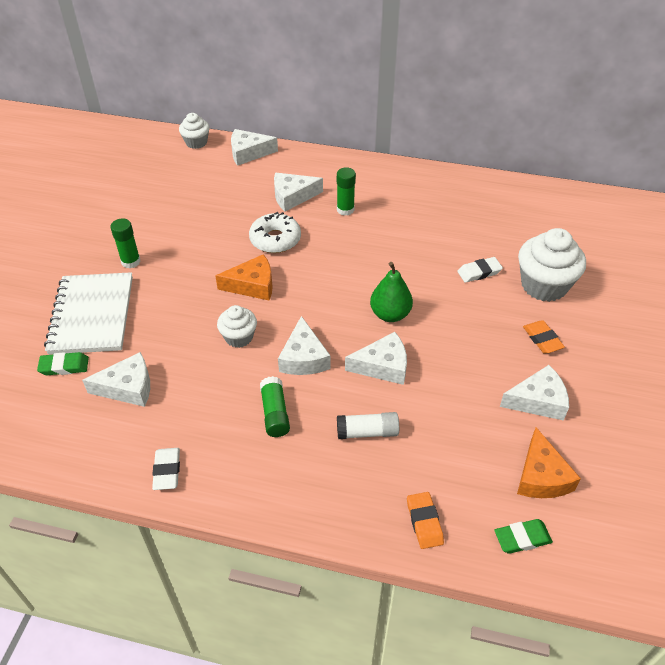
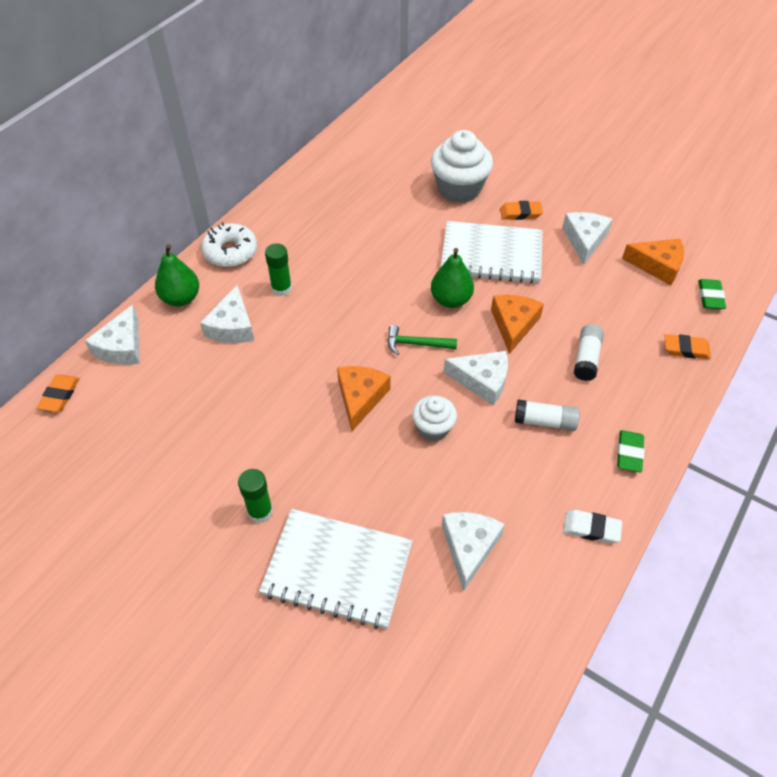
camera: 70 degrees left, 5 degrees up
green eraser [37,352,89,375] -> green eraser moved to [617,430,645,472]
white cupcake [179,113,210,149] -> orange eraser [37,375,80,412]
white donut [249,212,301,253] -> white donut moved to [201,222,257,267]
green glue stick [260,376,290,437] -> white glue stick [515,399,580,431]
white cheese [345,332,407,385] -> orange cheese [491,295,544,354]
white eraser [458,257,503,283] -> none
none -> green pear [155,244,199,306]
none -> green hammer [388,325,457,355]
none -> white notebook [440,221,543,284]

